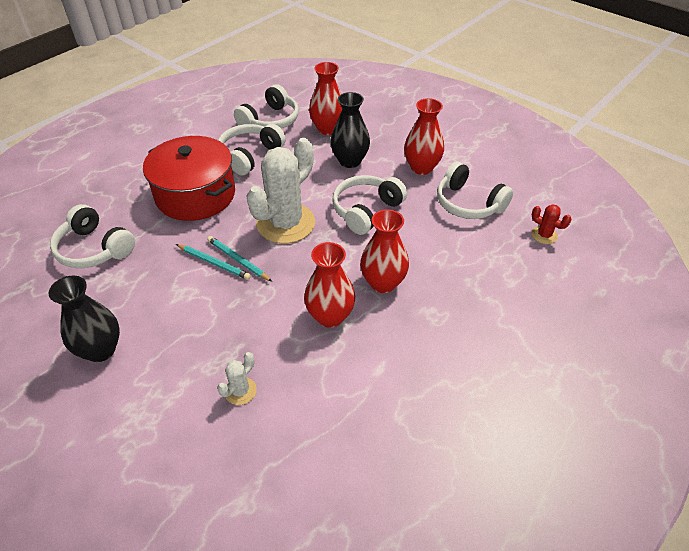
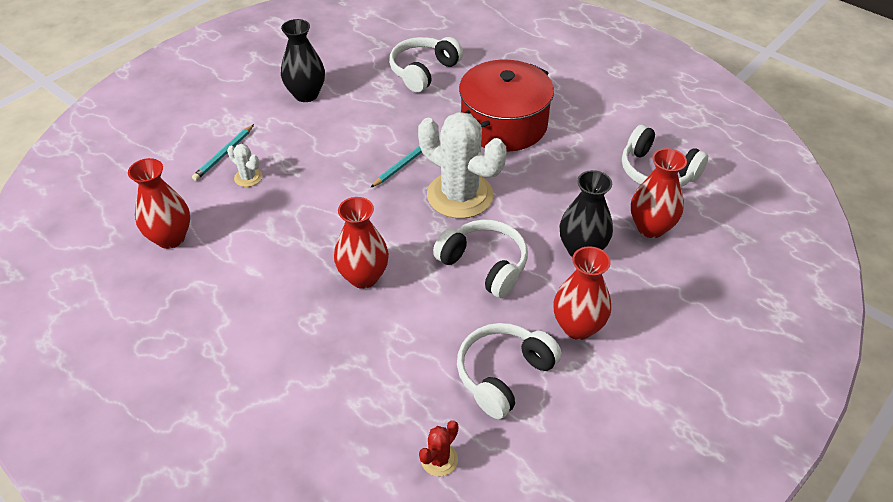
camera: 90 degrees right, 0 degrees up
turquoise pencil [176,244,251,280] -> turquoise pencil moved to [192,124,254,181]
white headphones [218,124,286,176] -> none
red vase [304,242,355,328] -> red vase moved to [128,158,190,249]

